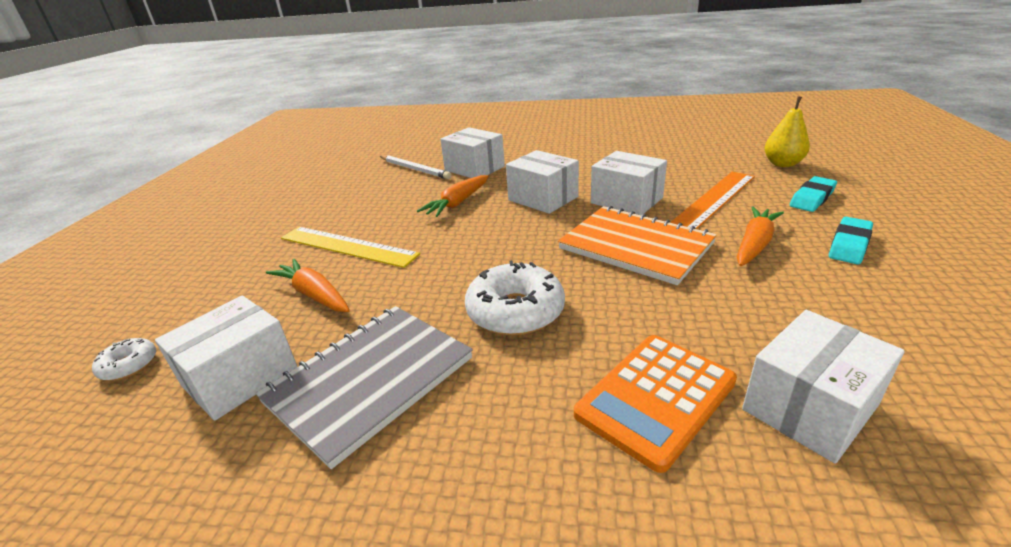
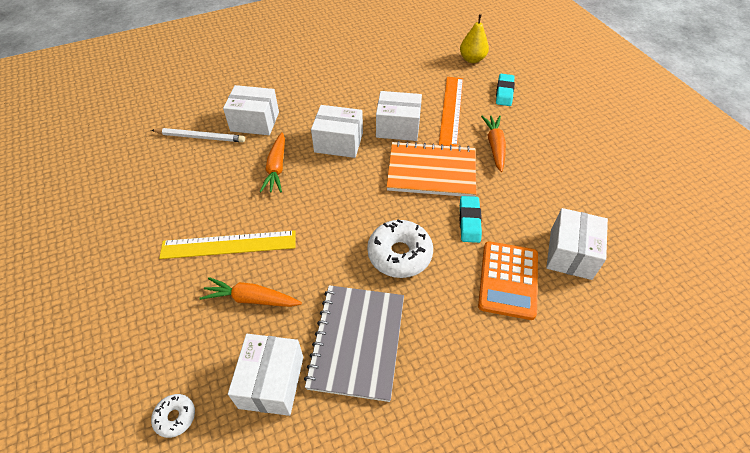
camera: 35 degrees left, 20 degrees up
turquoise eraser [829,217,873,264] -> turquoise eraser moved to [459,196,482,243]

